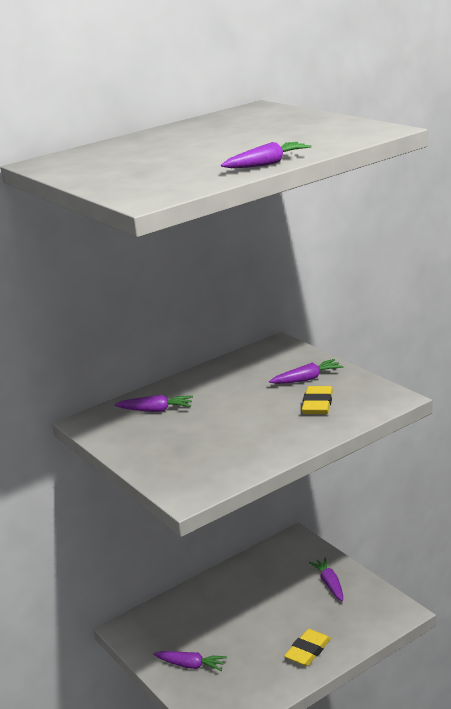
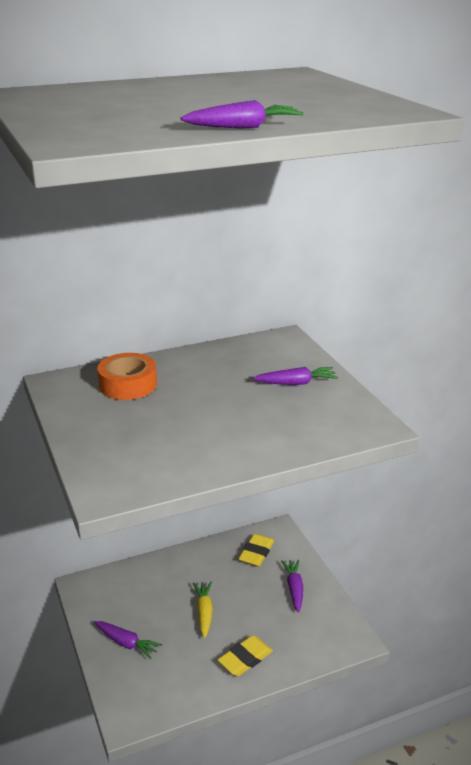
camera: 10 degrees right, 5 degrees up
purple carrot [114,395,193,412] -> orange tape [97,353,157,400]
yellow eraser [302,386,333,414] -> yellow eraser moved to [238,534,274,567]
none -> yellow carrot [193,582,213,638]

